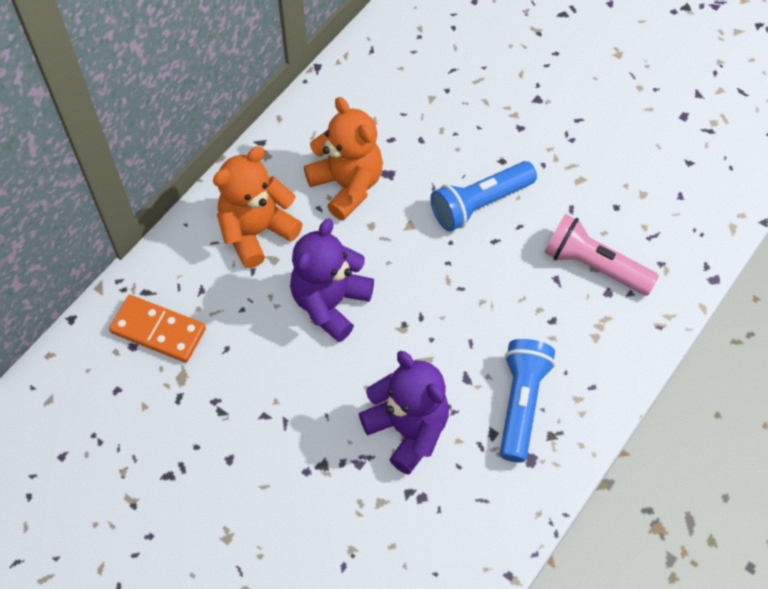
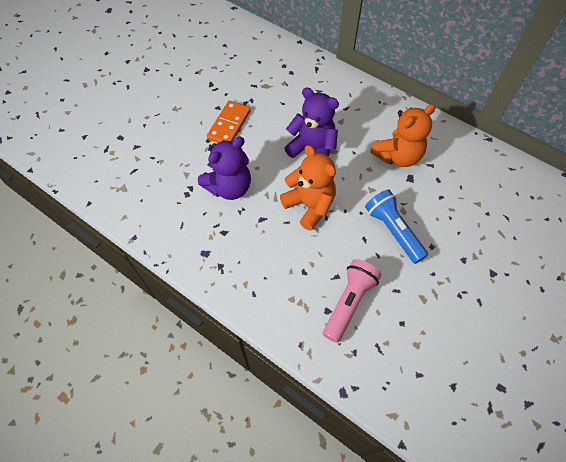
camera: 90 degrees right, 0 degrees up
orange domino [109,295,206,363] -> orange domino moved to [207,101,251,143]
orange teddy bear [213,146,303,268] -> orange teddy bear moved to [280,145,336,231]
blue flashlight [500,339,555,462] -> none

